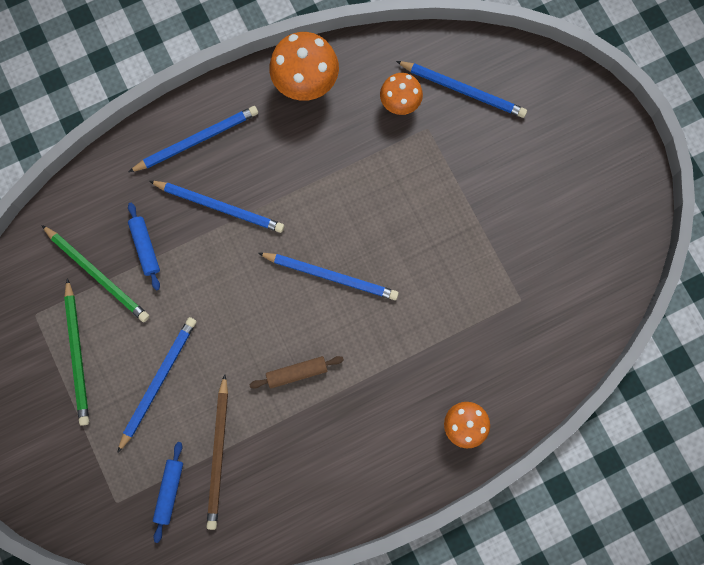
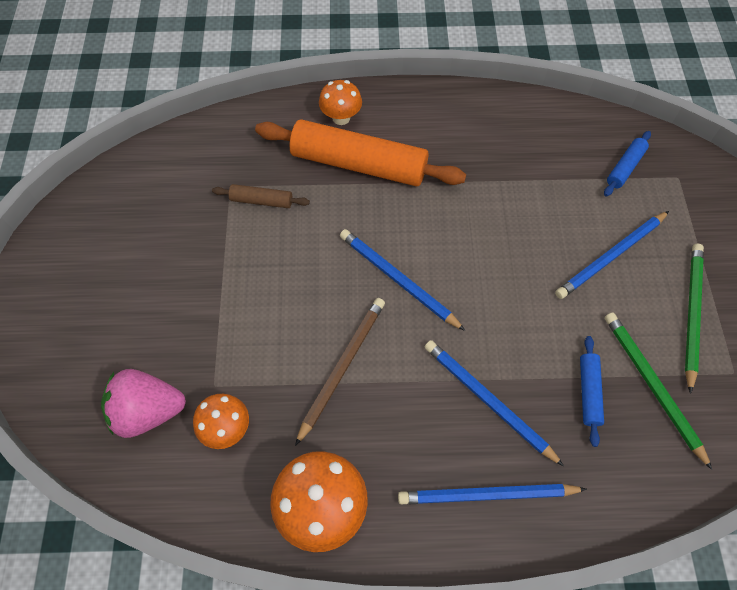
camera: 155 degrees left, 15 degrees down
brown pencil [207,374,228,530] -> brown pencil moved to [295,298,385,446]
brown rolling pin [249,356,344,389] -> brown rolling pin moved to [212,184,310,208]
blue pencil [396,61,527,118] -> pink strawberry [101,369,186,438]
none -> orange rolling pin [255,119,466,186]

